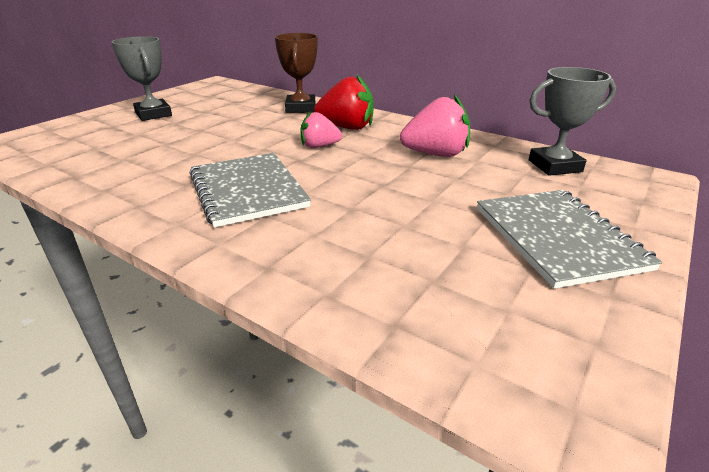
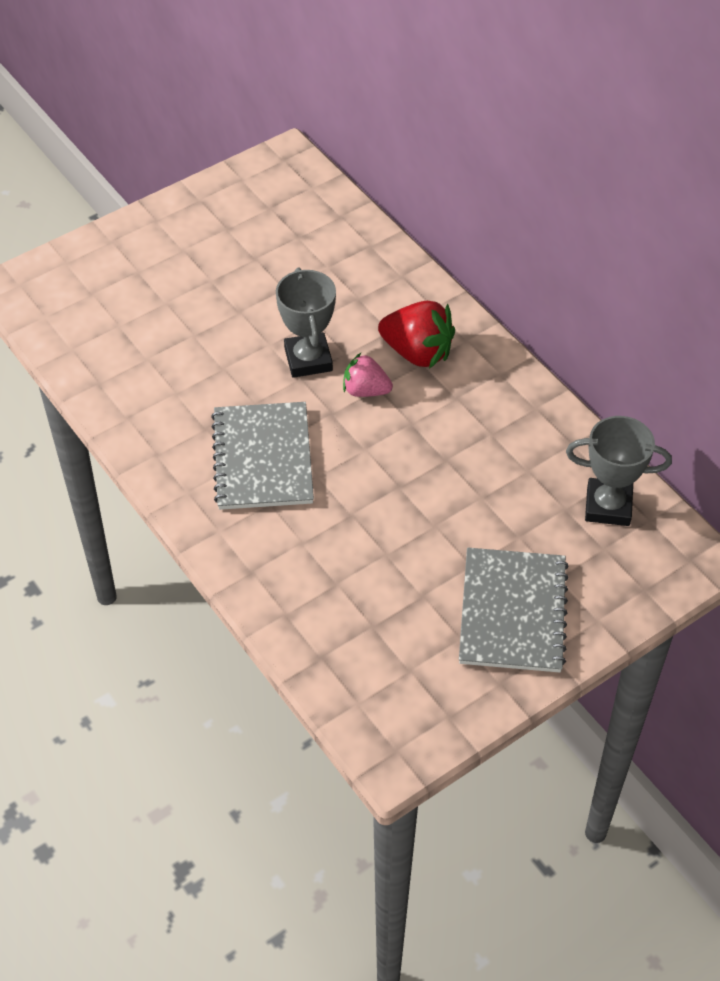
camera: 20 degrees right, 20 degrees up
grey trophy [112,36,172,121] -> grey trophy moved to [276,267,336,378]
brown trophy [275,33,318,113] -> none
pink strawberry [400,95,470,157] -> none

